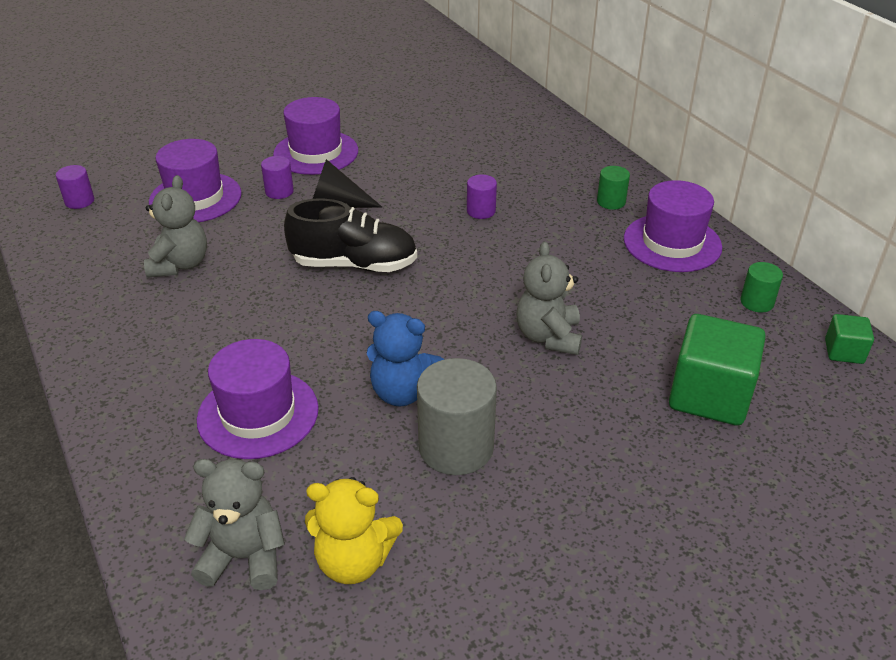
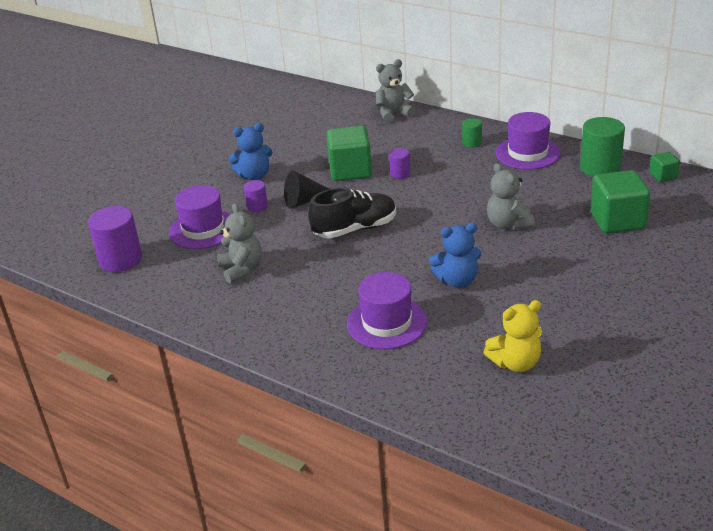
camera: 25 degrees left, 5 degrees down
purple cylinder [56,165,94,209] -> purple cylinder [88,206,142,272], size x1.92
grey teddy bear [184,459,285,590] -> grey teddy bear moved to [376,59,416,123]
purple hat [273,97,358,175] -> blue teddy bear [229,123,273,180]
grey cylinder [417,358,497,475] -> none
green cylinder [741,262,783,313] -> green cylinder [580,117,625,177], size x1.92
none -> green cube [326,126,372,181]

